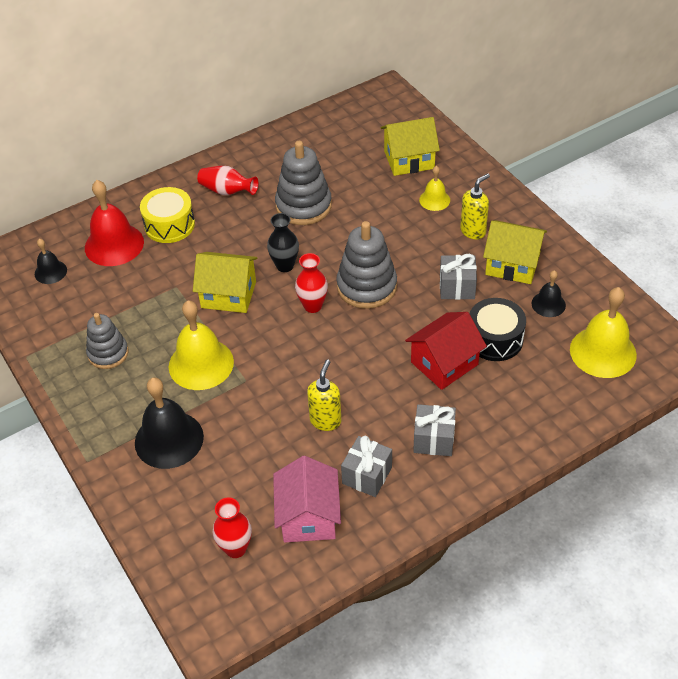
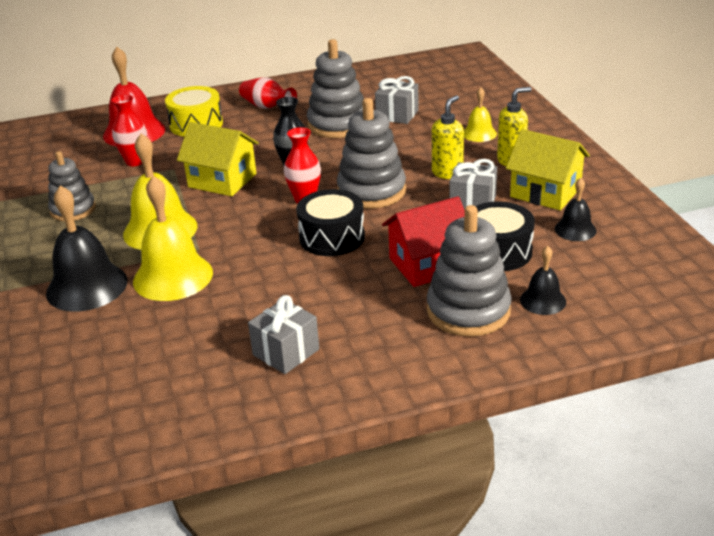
camera: 15 degrees right, 15 degrees down
black bell [35,239,67,284] -> black bell moved to [520,246,566,315]
red vase [213,497,252,558] -> red vase moved to [111,94,147,166]
pink house [273,456,341,542] -> none
yellow soap dispenser [307,360,341,431] -> yellow soap dispenser moved to [432,95,464,179]
yellow house [380,117,440,176] -> none
grey gift [413,404,456,456] -> grey gift moved to [375,76,419,124]
yellow bell [570,287,637,378] -> yellow bell moved to [133,176,213,301]
none -> black drum [296,189,365,256]
none -> grey stacking toy [427,205,512,337]

